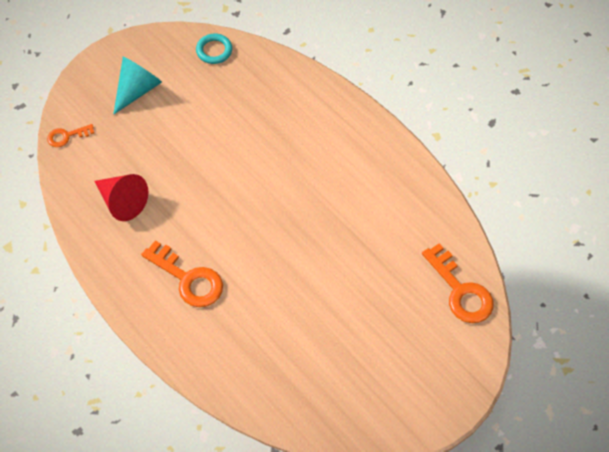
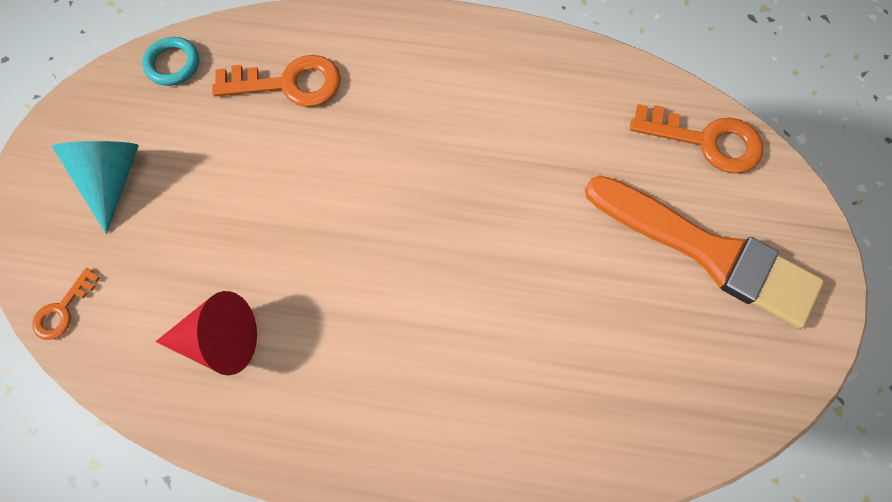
camera: 40 degrees left, 10 degrees up
orange key [141,240,223,307] -> orange key moved to [212,55,341,107]
none -> orange brush [585,175,824,329]

